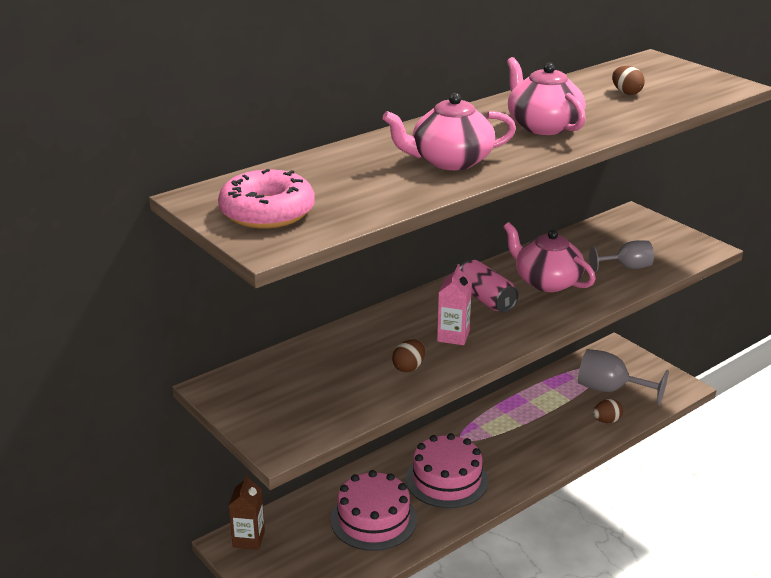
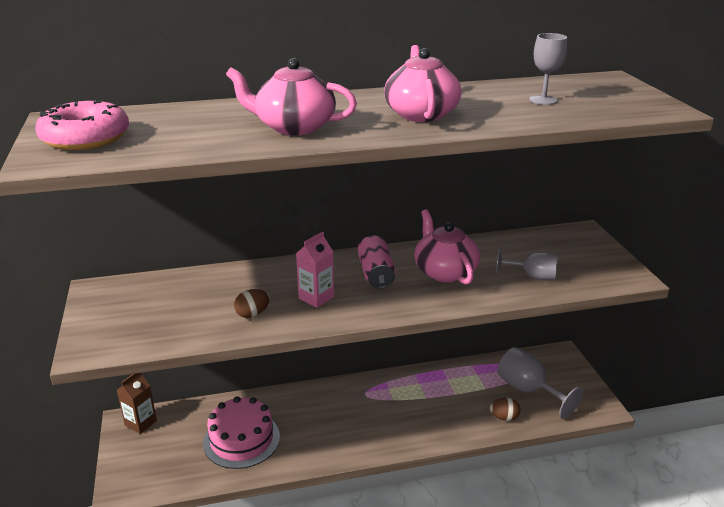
camera: 25 degrees right, 0 degrees up
pink cake [406,433,488,508] -> none
brown egg [612,66,645,95] -> grey goblet [529,33,567,105]

